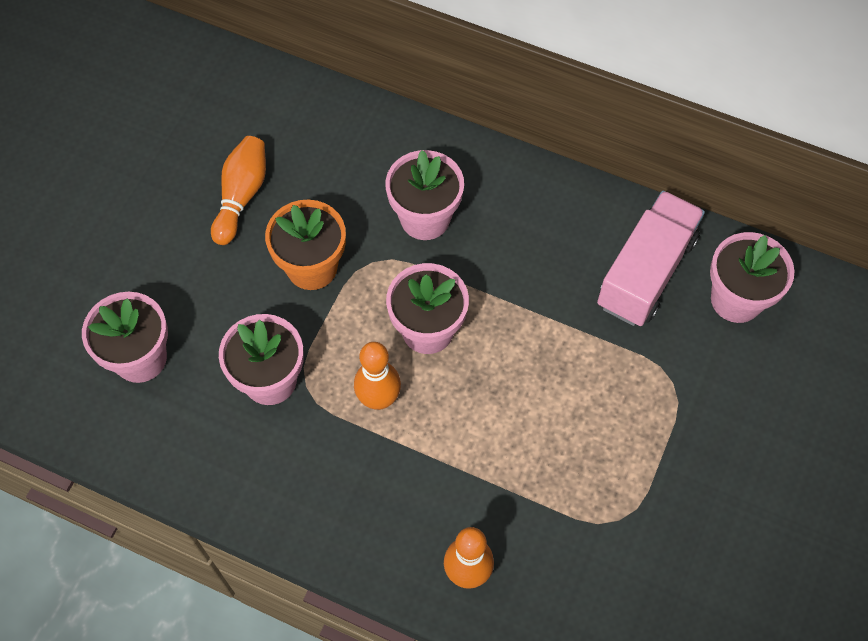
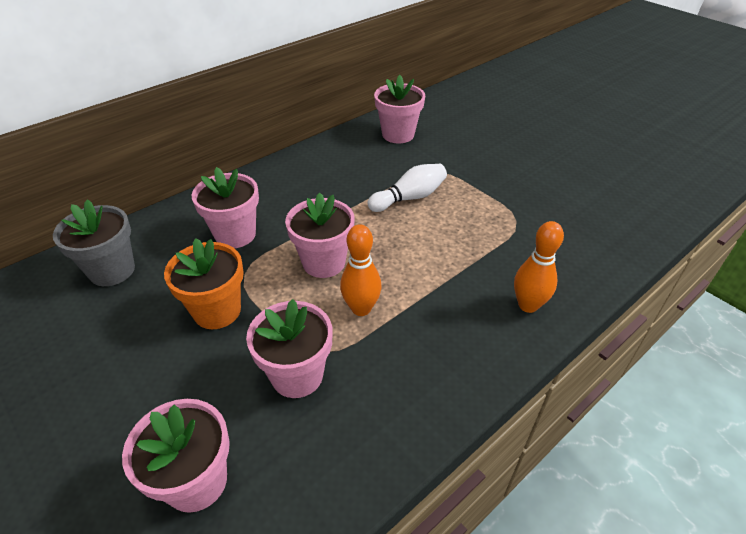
camera: 65 degrees left, 20 degrees down
orange bowling pin [211,136,266,245] -> none
pink truck [597,191,705,326] -> none
none -> grey flower pot [53,199,135,286]
none -> white bowling pin [367,164,447,212]

